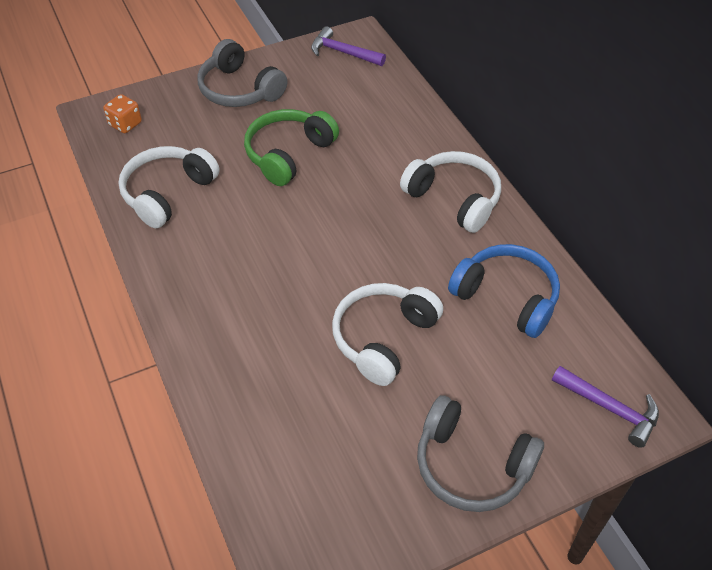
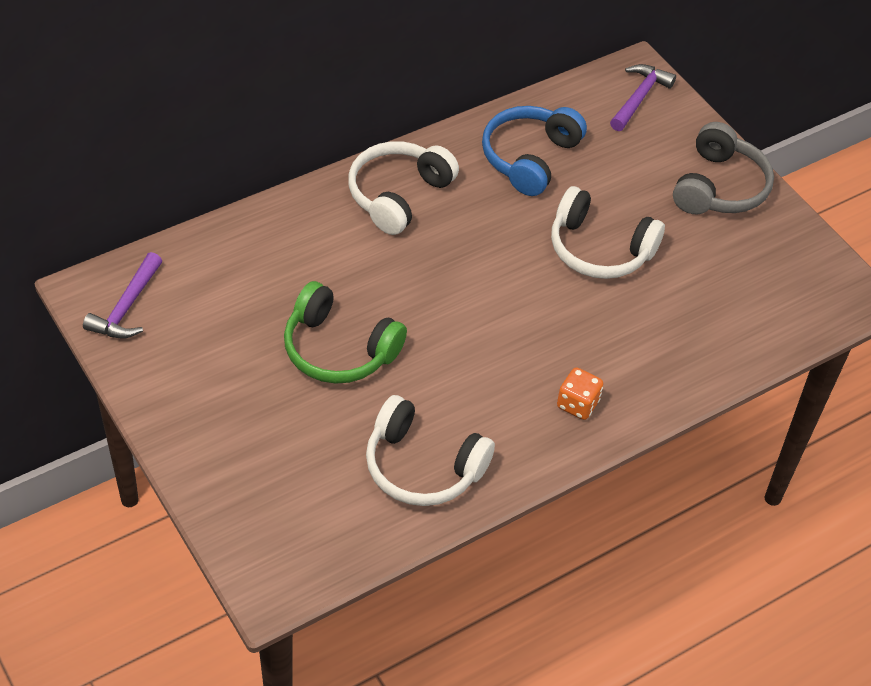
camera: 100 degrees left, 0 degrees up
orange dice [103,94,142,133] -> orange dice moved to [557,367,603,420]
grey headphones [197,39,287,107] -> none

